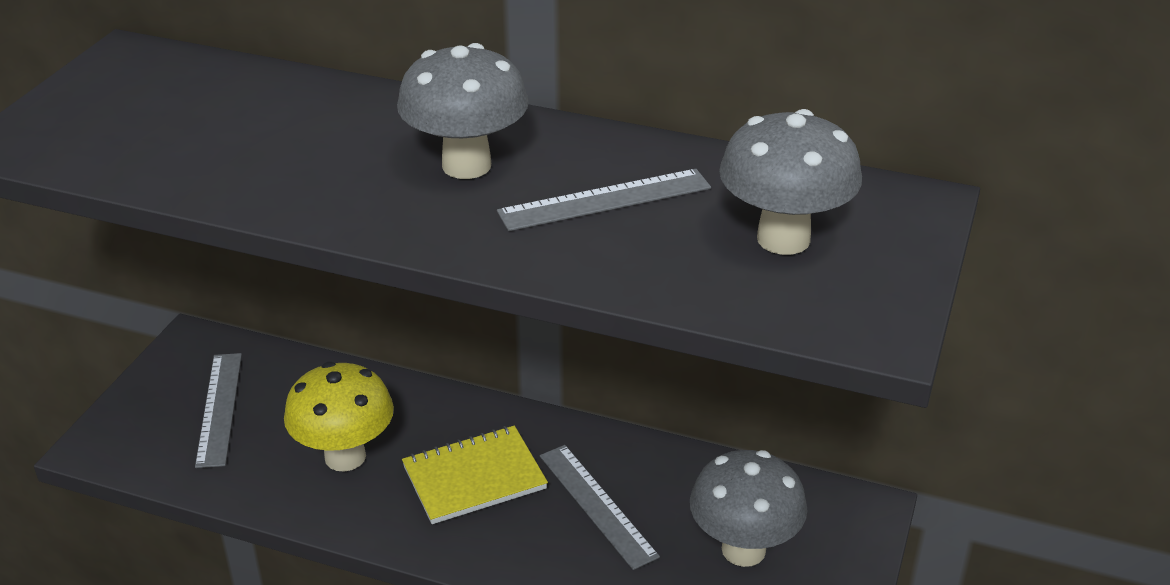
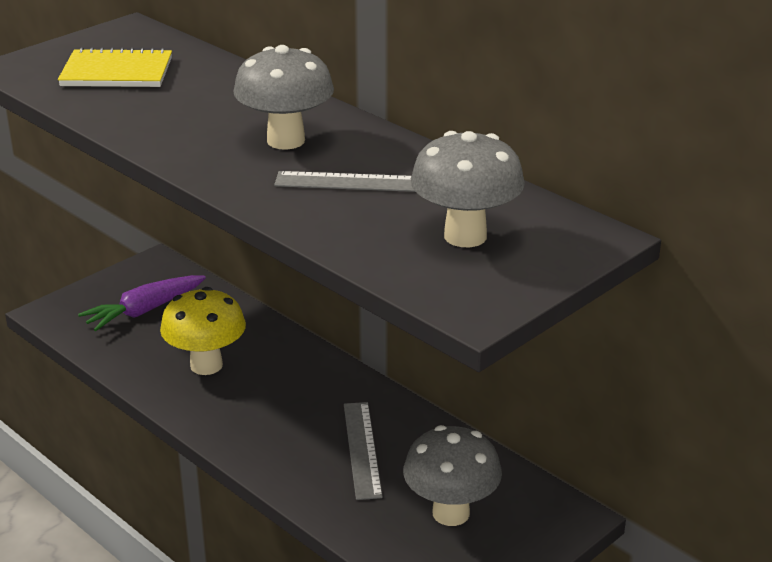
camera: 25 degrees right, 5 degrees down
grey ruler [195,353,242,468] -> purple carrot [78,275,206,331]
yellow notebook [402,426,548,524] -> yellow notebook moved to [58,47,172,87]

